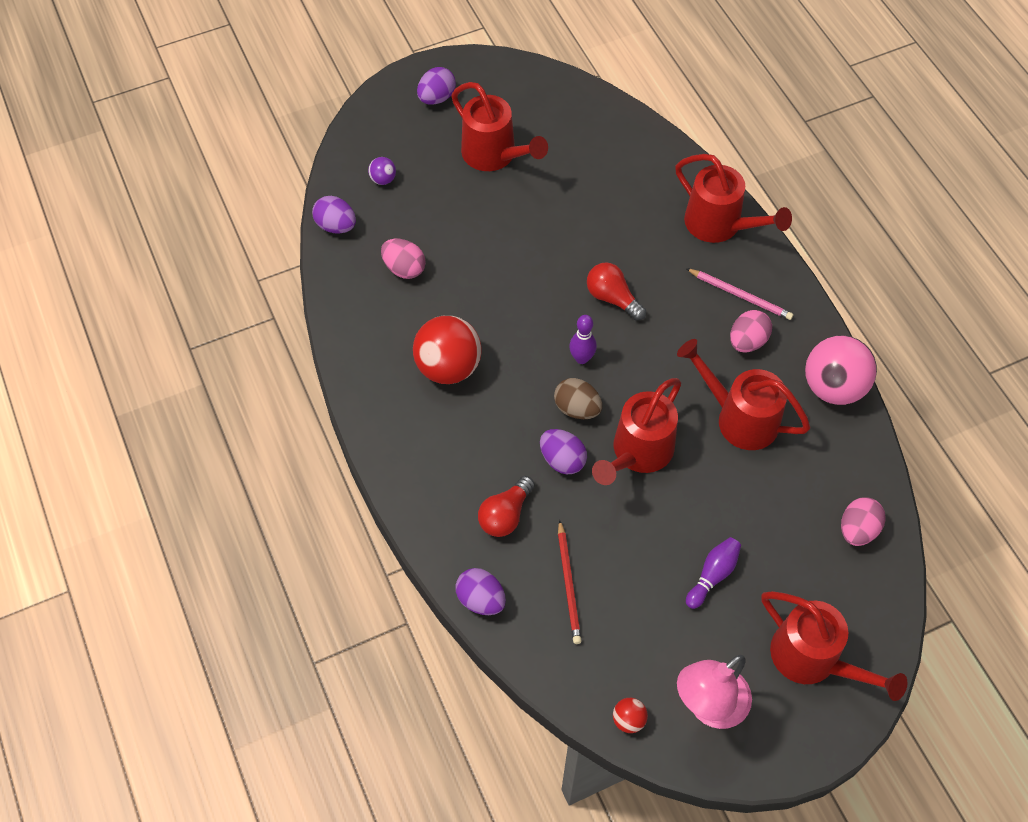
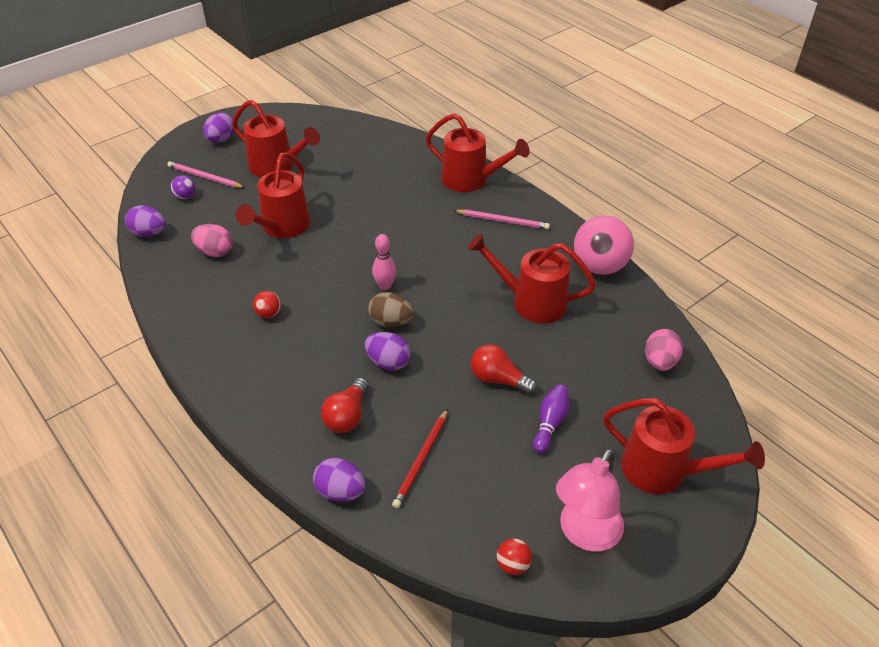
camera: 15 degrees left, 15 degrees down
red ball [413,316,482,384] -> red ball [253,291,281,318], size x0.44
red pencil [558,520,582,644] -> red pencil turned 45 degrees clockwise [392,409,448,508]
purple bowling pin [569,315,597,364] -> pink bowling pin [372,234,396,290]
red light bulb [587,262,646,321] -> red light bulb moved to [471,344,538,395]
red watering can [592,378,681,485] -> red watering can moved to [235,153,311,238]
pink egg [730,310,772,352] -> none
none -> pink pencil [167,161,245,188]

